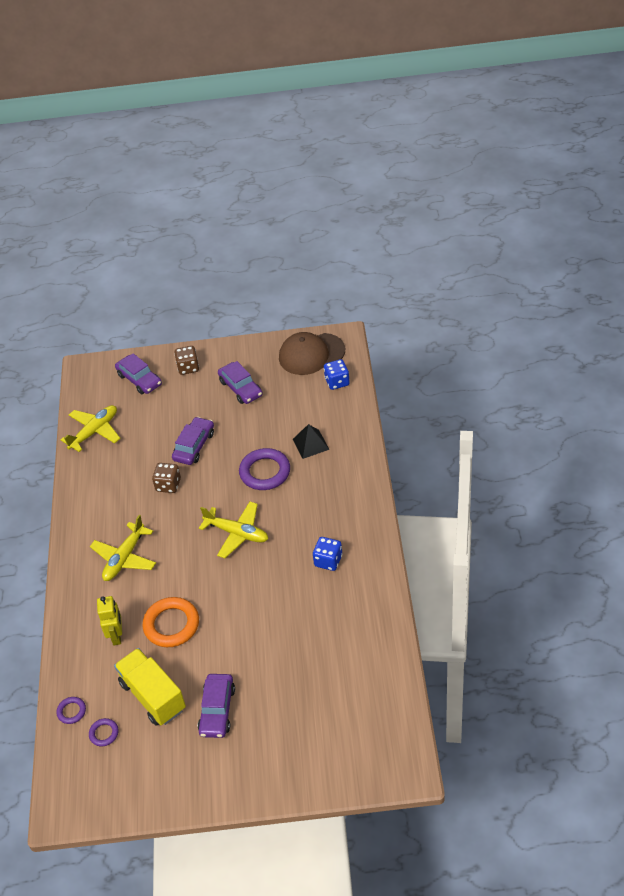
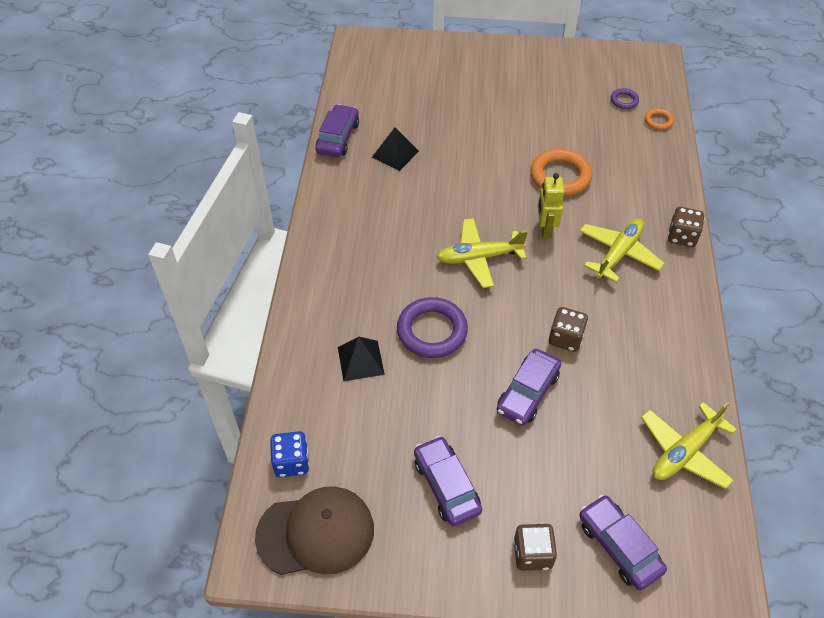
camera: 175 degrees left, 5 degrees up
purple ring [56,697,86,724] -> orange ring [645,108,674,130]
yellow robot [97,596,122,645] -> yellow robot moved to [538,173,565,239]
yellow truck [114,648,186,726] -> none
purple car [198,674,235,738] -> purple car moved to [315,104,359,157]
yellow plane [199,502,268,558] -> yellow plane turned 45 degrees counterclockwise [436,218,528,288]
blue dice [313,537,342,571] -> none
none -> black pyramid [372,127,419,171]
none -> brown dice [668,207,704,247]

